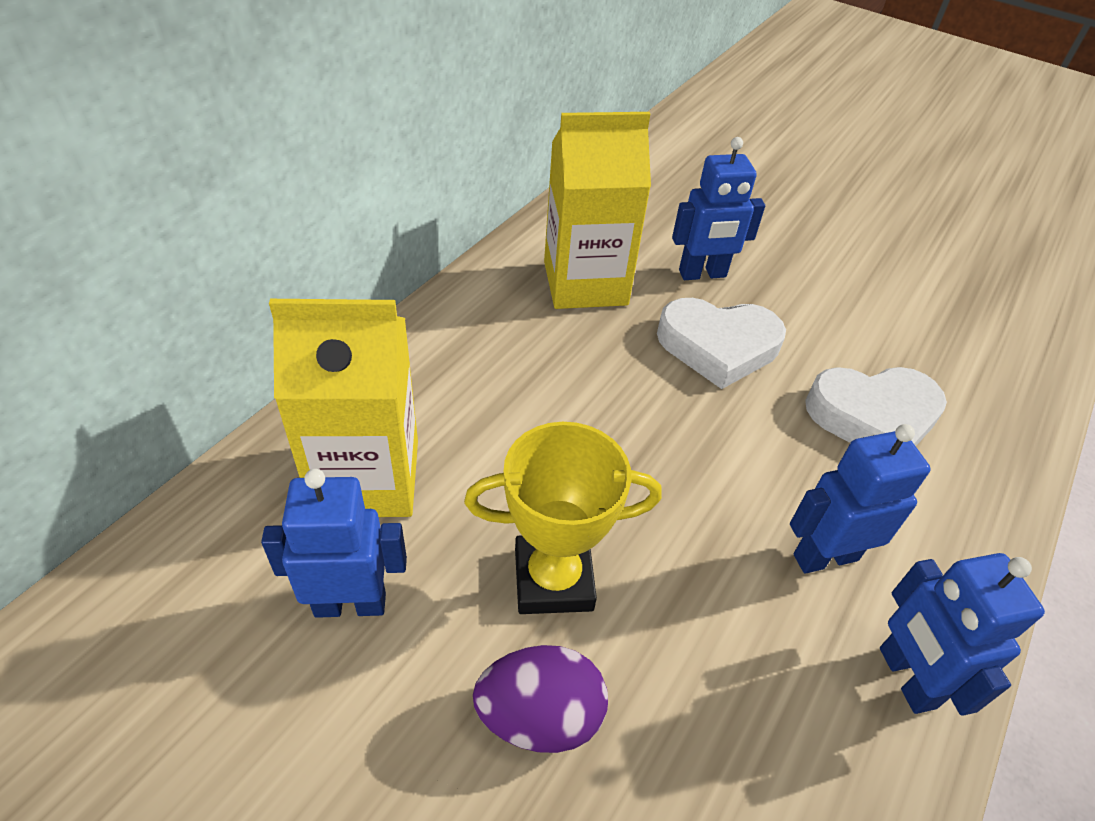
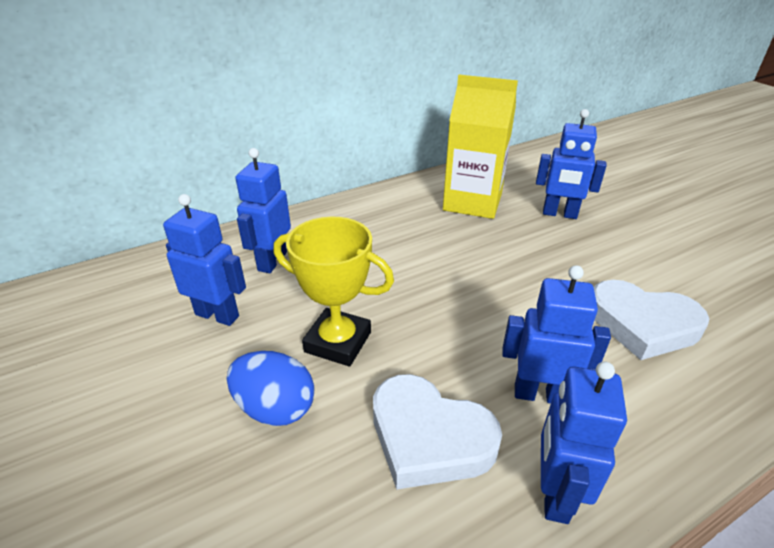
camera: 30 degrees right, 10 degrees down
yellow carton [269,299,418,517] -> blue robot [235,148,291,273]
purple egg [473,645,608,753] -> blue egg [227,351,314,426]
white heart [657,298,786,389] -> white heart moved to [373,374,502,489]

